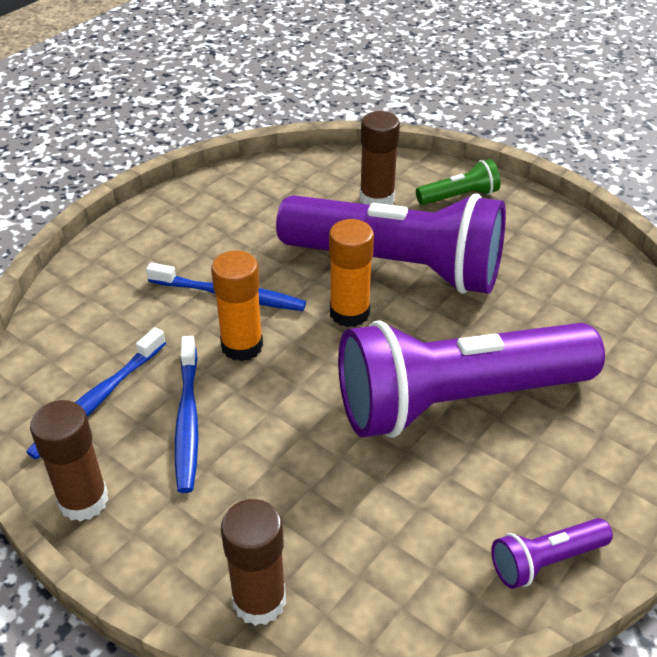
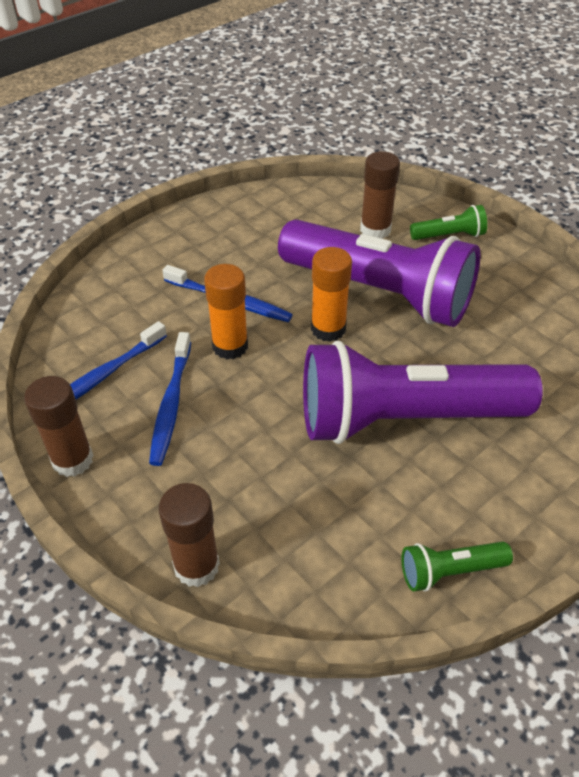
camera: 10 degrees right, 5 degrees up
purple flashlight [491,518,613,589] -> green flashlight [401,542,513,592]

